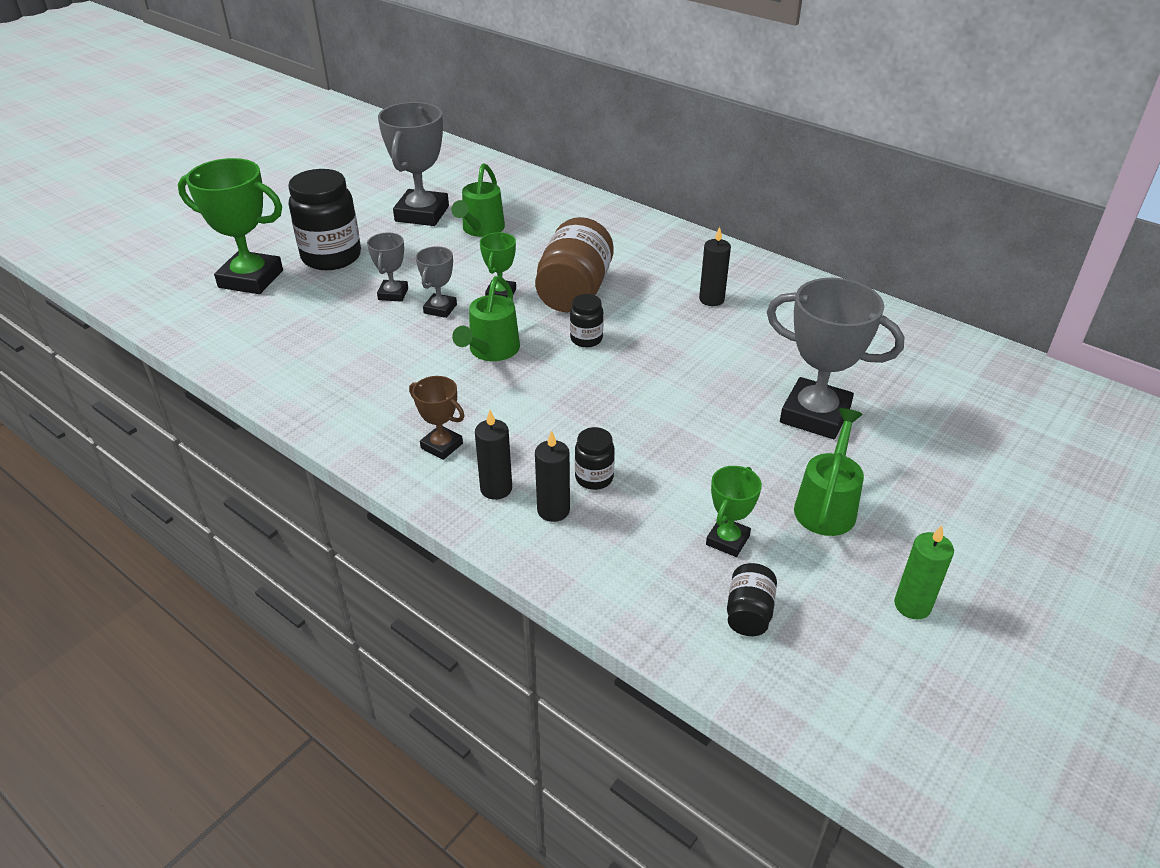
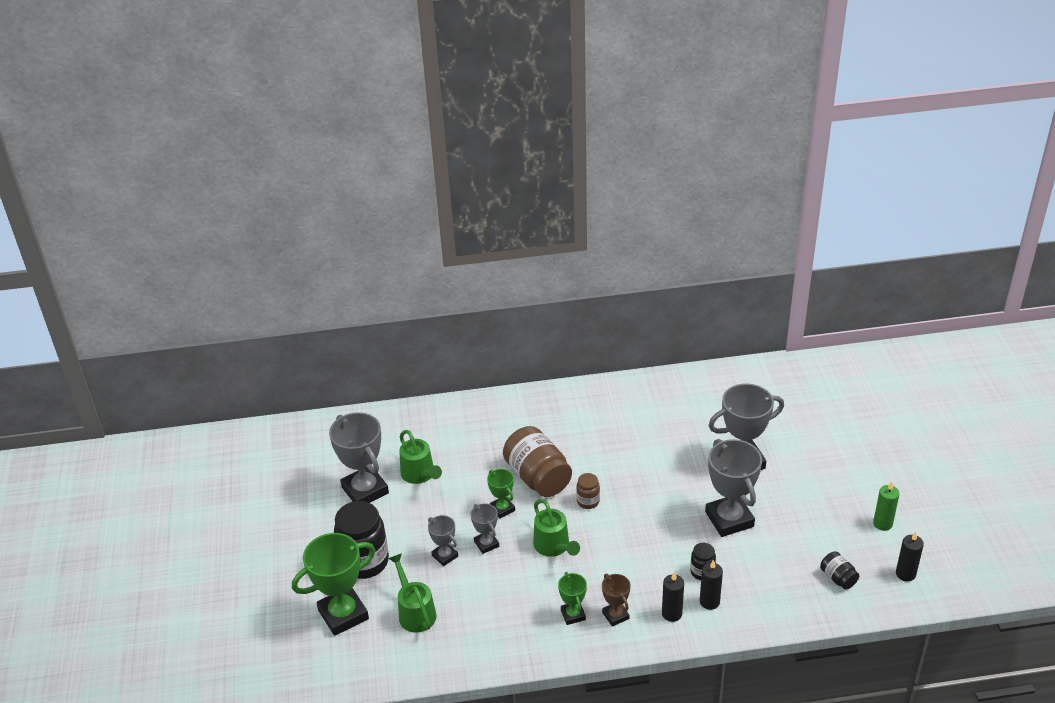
camera: 45 degrees left, 0 degrees up
brown trophy [409,376,465,460] -> brown trophy turned 75 degrees clockwise [602,574,631,626]
black jar [570,294,604,347] -> brown jar [576,473,600,509]
black candle [699,227,731,306] -> black candle moved to [896,532,924,582]
green trophy [706,466,762,557] -> green trophy moved to [558,572,587,625]
green watering can [794,408,864,536] -> green watering can moved to [388,553,437,633]
none -> grey trophy [705,439,762,537]

